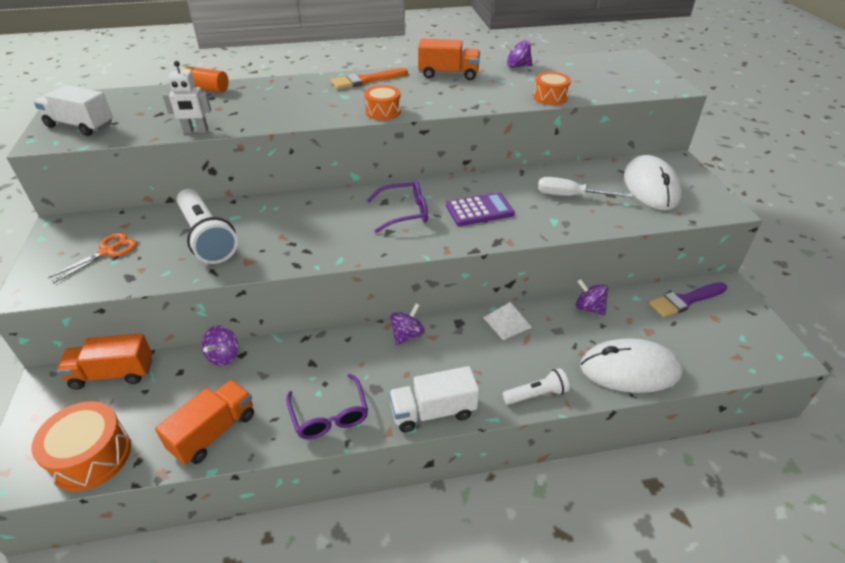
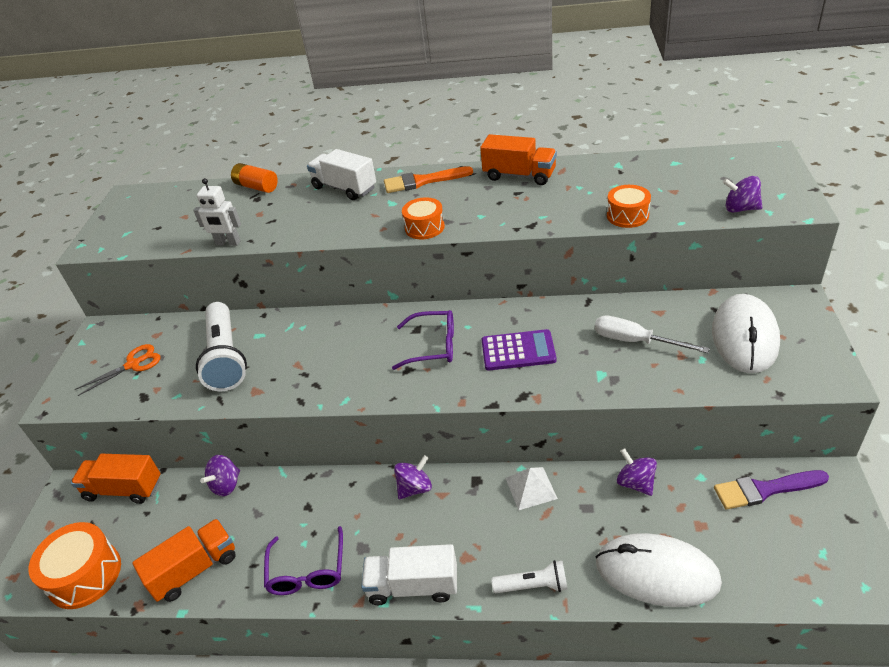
camera: 20 degrees right, 0 degrees up
white truck [34,85,113,136] -> white truck moved to [307,149,376,200]
purple spinning top [504,40,533,68] -> purple spinning top moved to [723,176,763,213]

